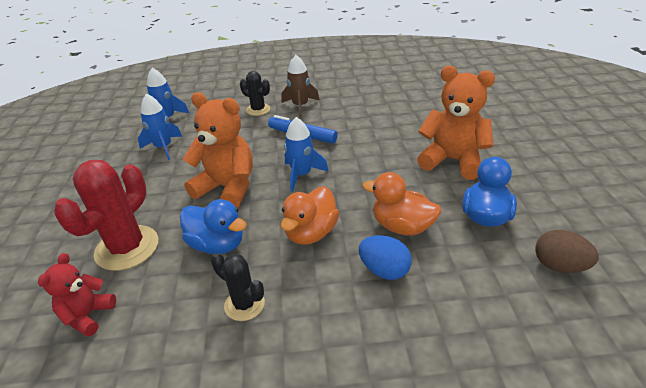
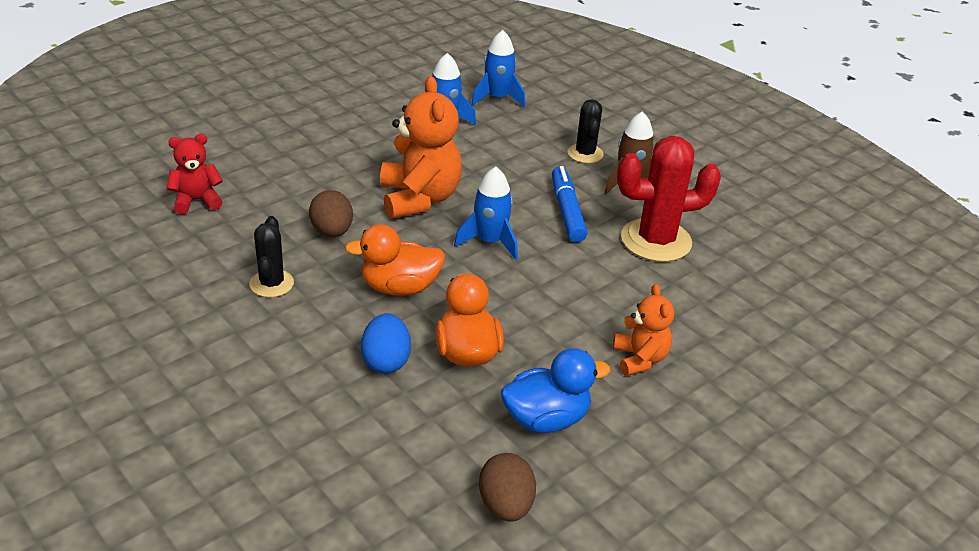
camera: 50 degrees right, 0 degrees up
red cactus [54,160,158,271] -> red cactus moved to [617,136,721,262]
blue duck [180,199,247,254] -> brown egg [309,190,353,237]
orange teddy bear [417,66,495,180] -> orange teddy bear [613,284,674,376], size x0.57

